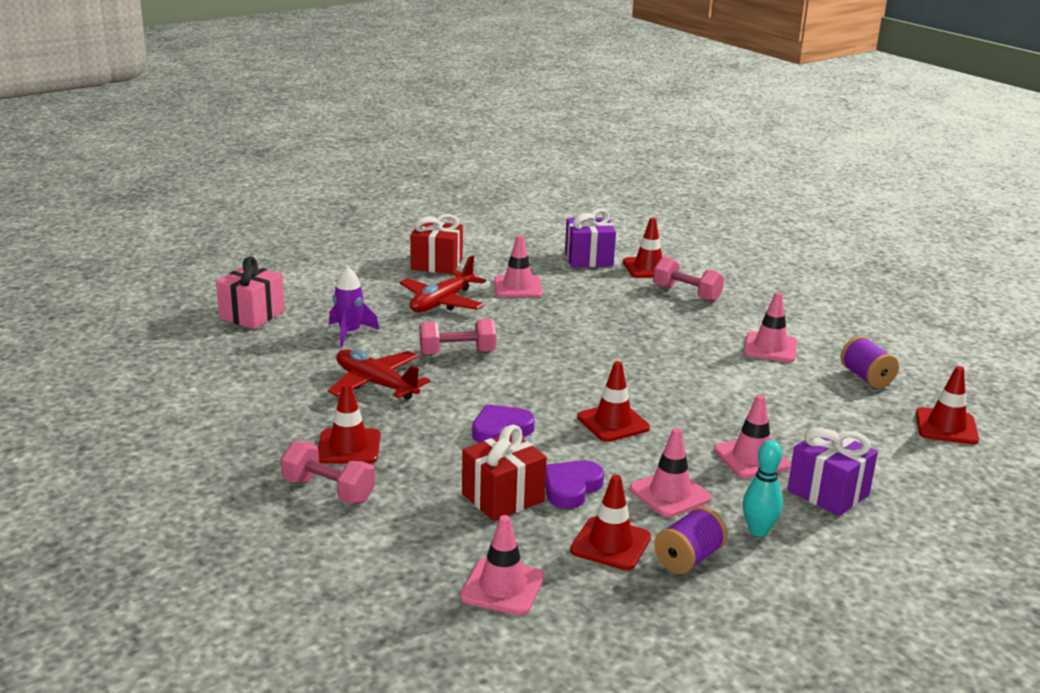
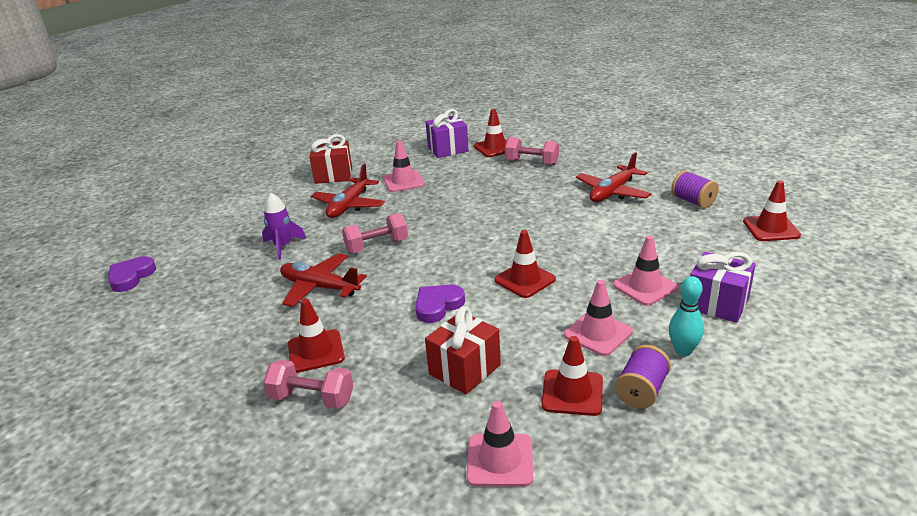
camera: 10 degrees left, 5 degrees up
pink gift [216,256,285,329] -> none
purple heart [545,460,604,509] -> purple heart moved to [108,256,156,292]
pink traffic cone [743,292,798,362] -> red plane [576,152,652,202]

